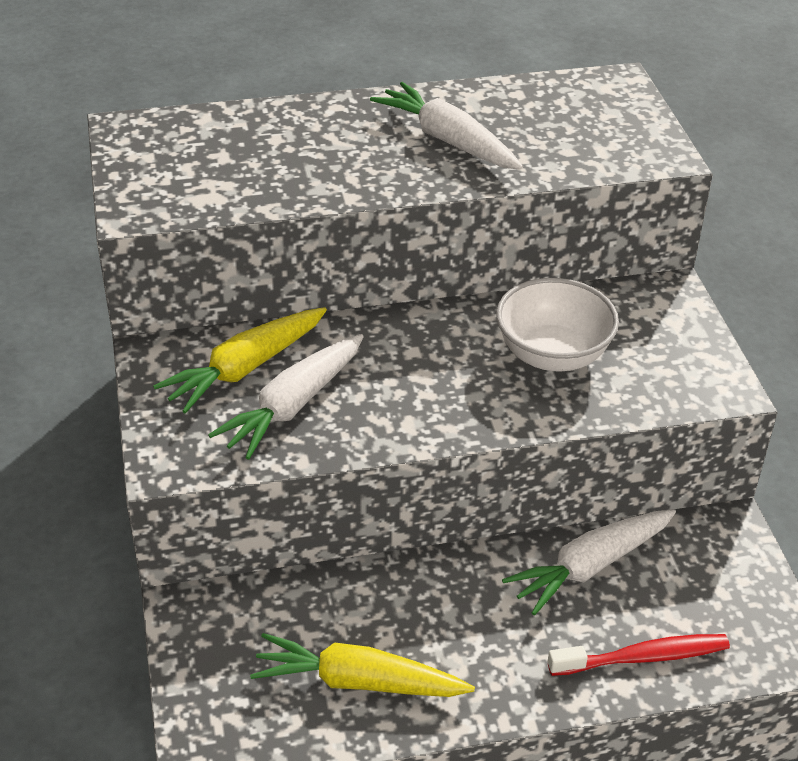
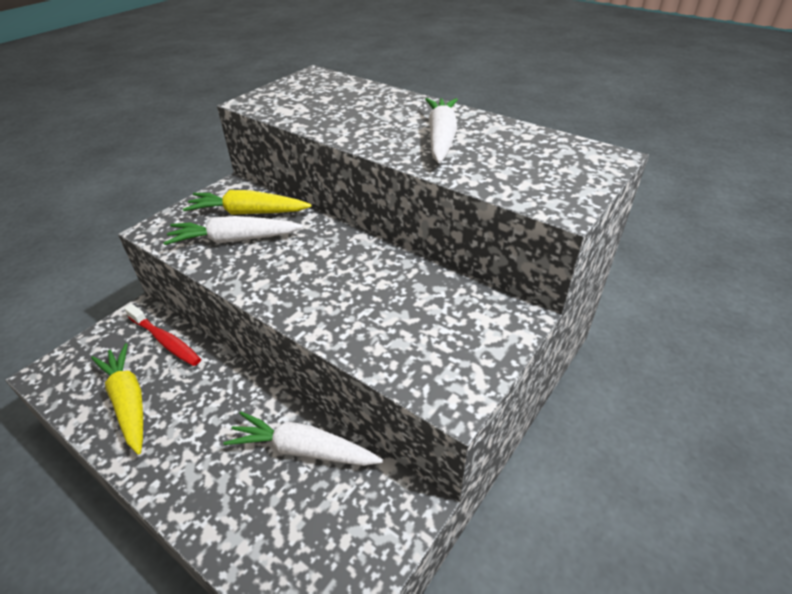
camera: 50 degrees right, 0 degrees up
white bowl [496,278,619,372] -> none
red toothbrush [548,634,730,676] -> red toothbrush moved to [124,304,201,366]

